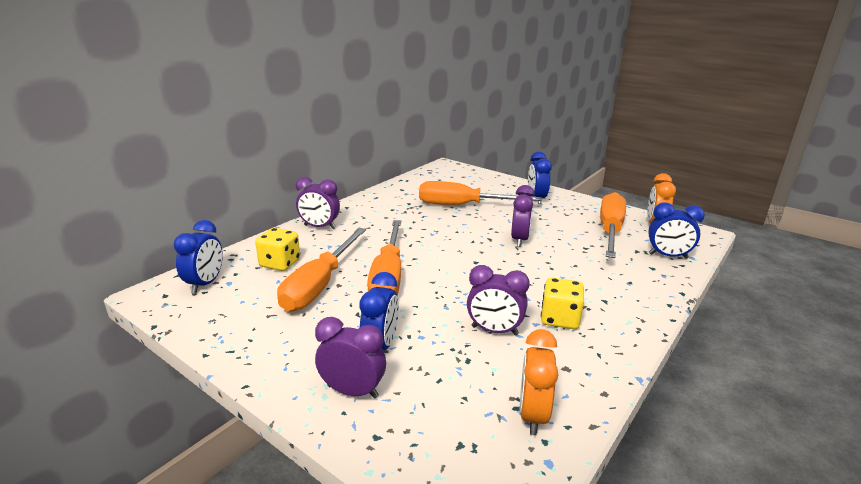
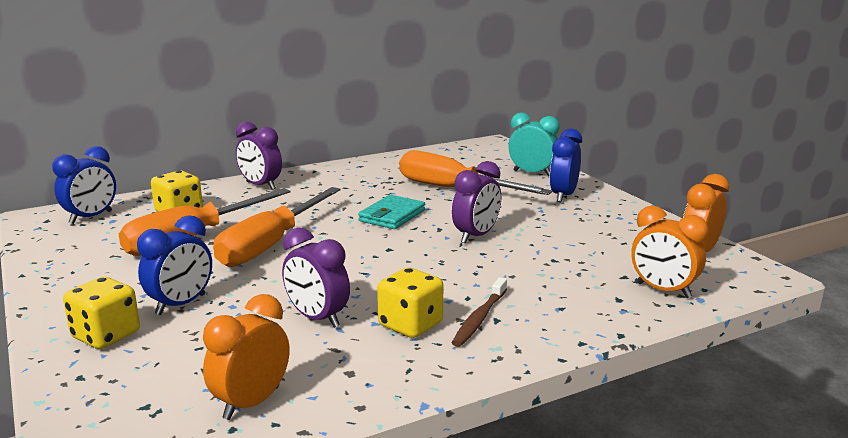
camera: 25 degrees right, 5 degrees down
purple clock [315,317,386,399] -> yellow dice [63,277,140,349]
orange screwdriver [600,192,626,258] -> none
blue clock [648,202,705,259] -> orange clock [631,206,709,298]
none -> turquoise wallet [358,195,425,229]
none -> brown toothbrush [452,277,507,347]
none -> turquoise clock [508,112,560,176]

